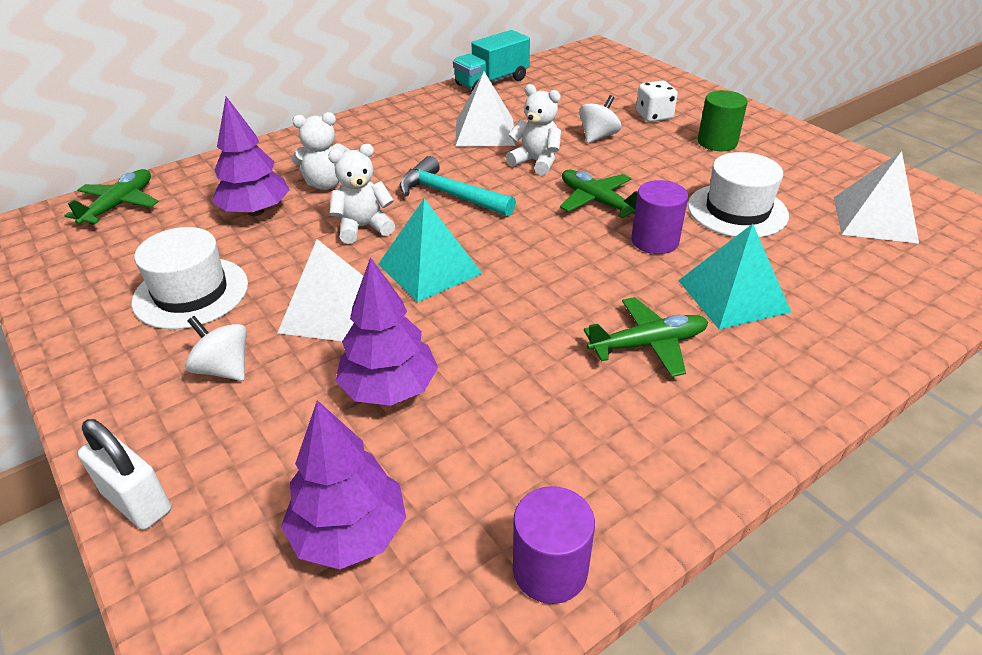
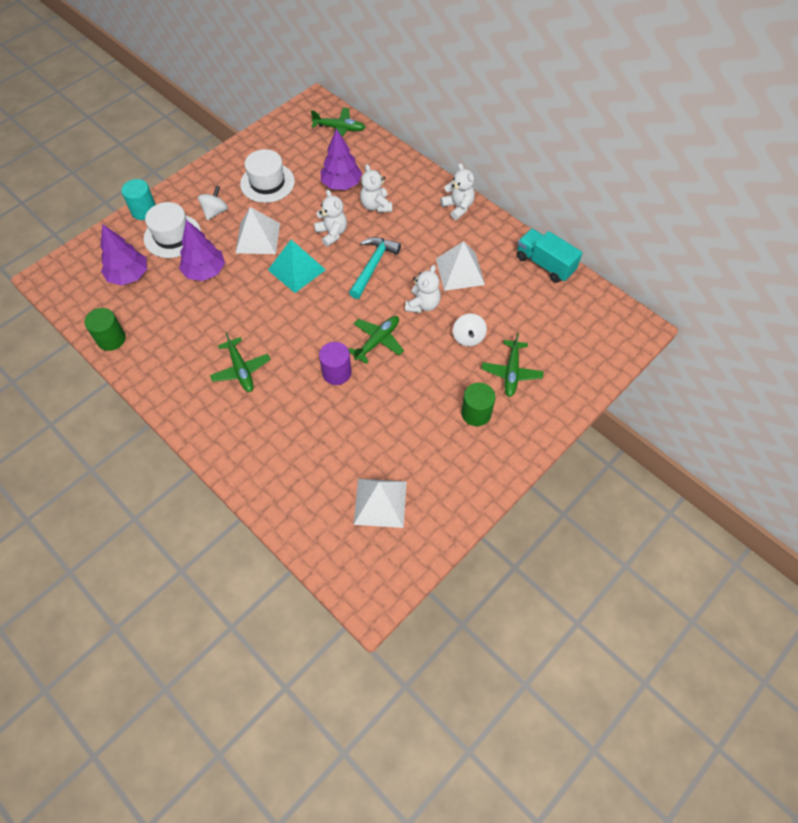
camera: 80 degrees right, 20 degrees up
white padlock [78,419,171,530] -> turquoise cylinder [121,179,156,220]
purple cylinder [513,486,595,604] -> green cylinder [84,308,126,351]
white spinning top [579,95,621,143] -> white spinning top turned 60 degrees clockwise [453,314,487,347]
white dice [636,80,678,122] -> green plane [482,332,544,397]
turquoise pyramid [678,224,791,329] -> none
white hat [688,152,789,238] -> white hat moved to [144,202,201,258]
none -> white teddy bear [440,163,475,220]

